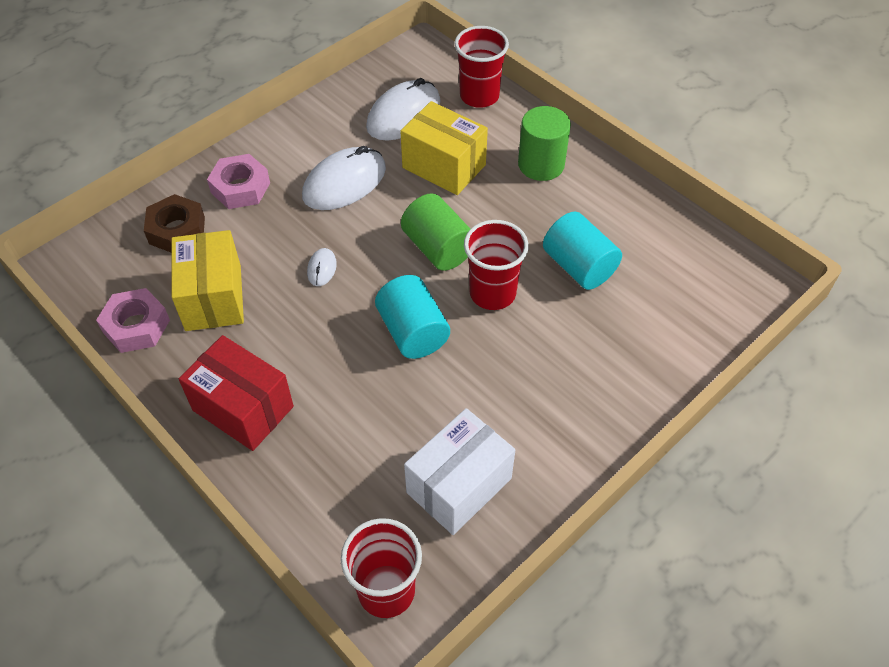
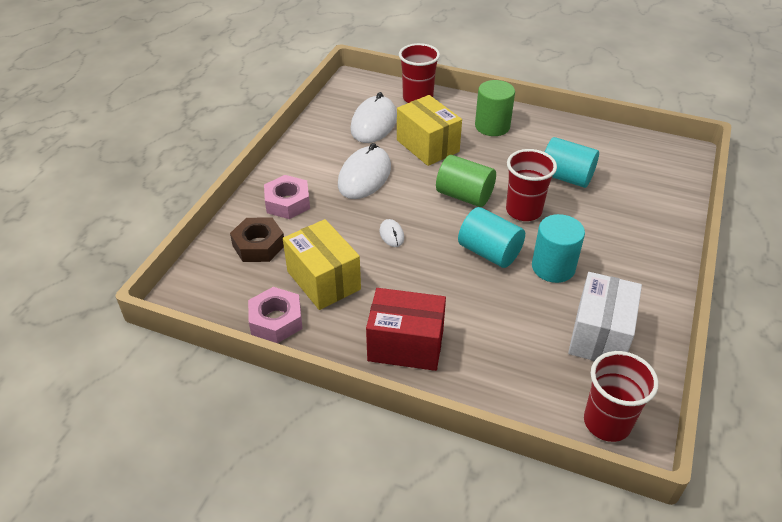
camera: 25 degrees left, 10 degrees down
yellow box [400,101,488,195] -> yellow box turned 45 degrees clockwise [397,95,462,166]
none -> turquoise cylinder [532,214,585,283]

